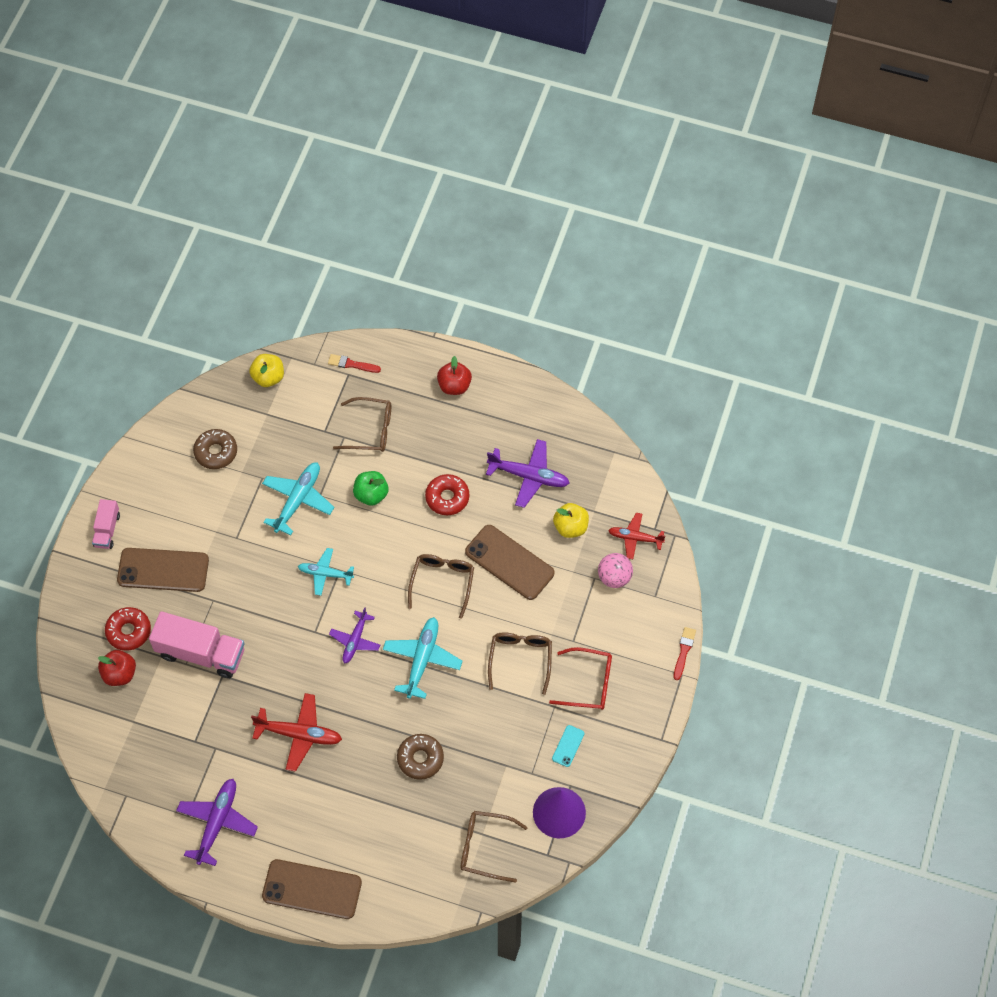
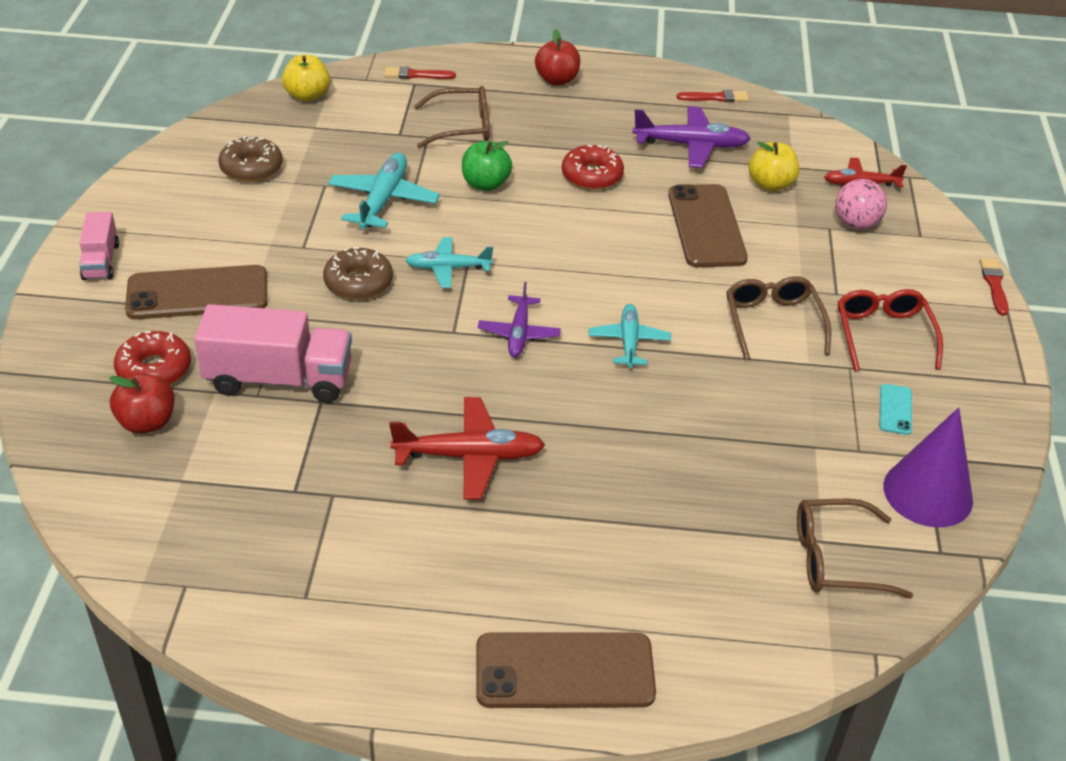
camera: 15 degrees left, 20 degrees down
purple plane [176,779,258,866] -> none
turquoise plane [383,617,463,699] -> turquoise plane [589,304,671,368], size x0.66
brown donut [397,734,444,780] -> brown donut moved to [323,247,393,300]
brown glasses [408,554,474,619] -> none
brown phone [465,525,555,600] -> brown phone turned 60 degrees clockwise [668,184,748,267]
red glasses [549,647,612,710] -> red glasses turned 90 degrees counterclockwise [838,289,943,371]
none -> red brush [677,90,749,102]

